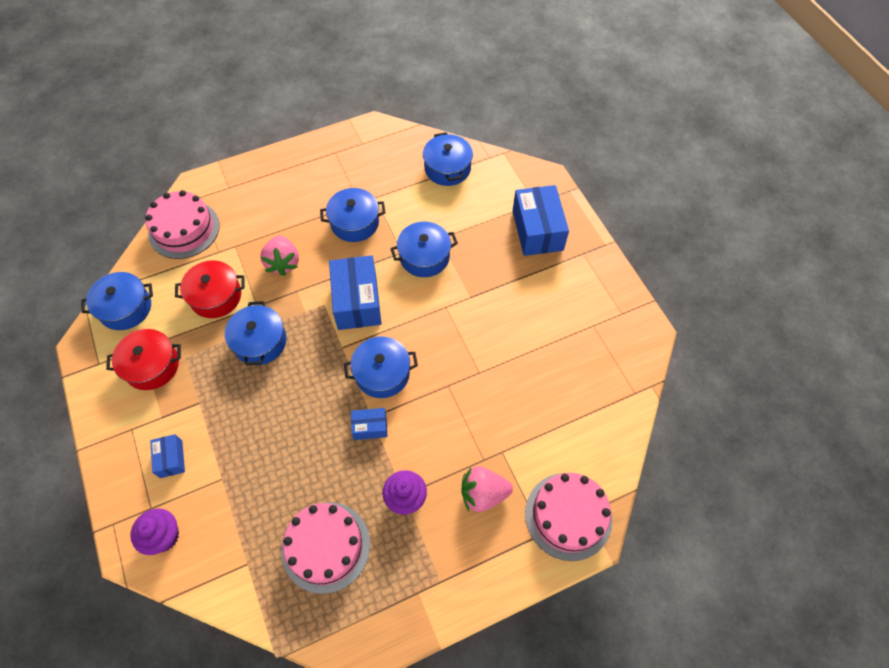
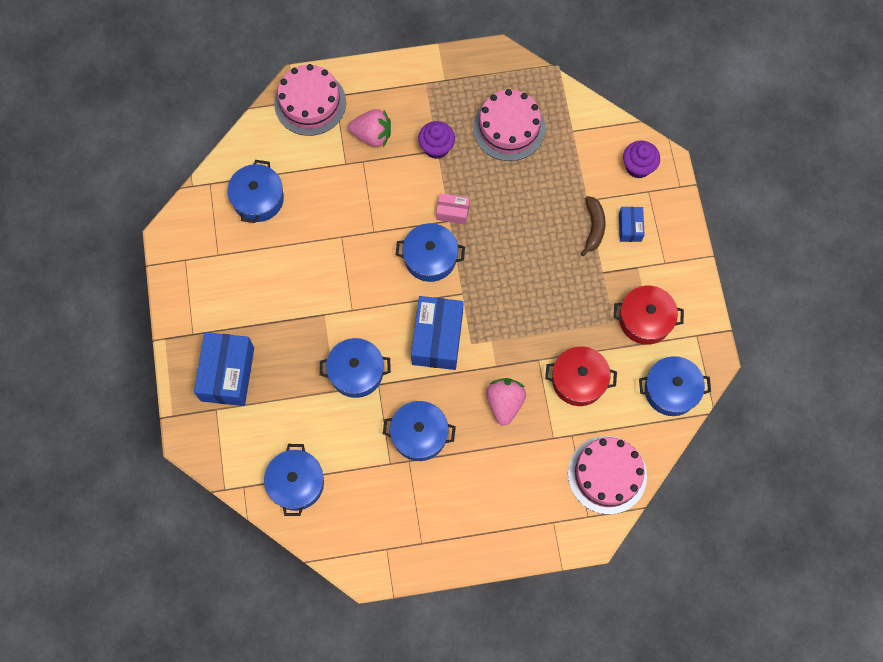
camera: 165 degrees left, 10 degrees up
blue pot [225,301,287,365] -> blue pot moved to [227,160,284,223]
blue box [351,408,388,440] -> pink box [436,193,470,224]
none -> brown banana [581,196,606,256]

